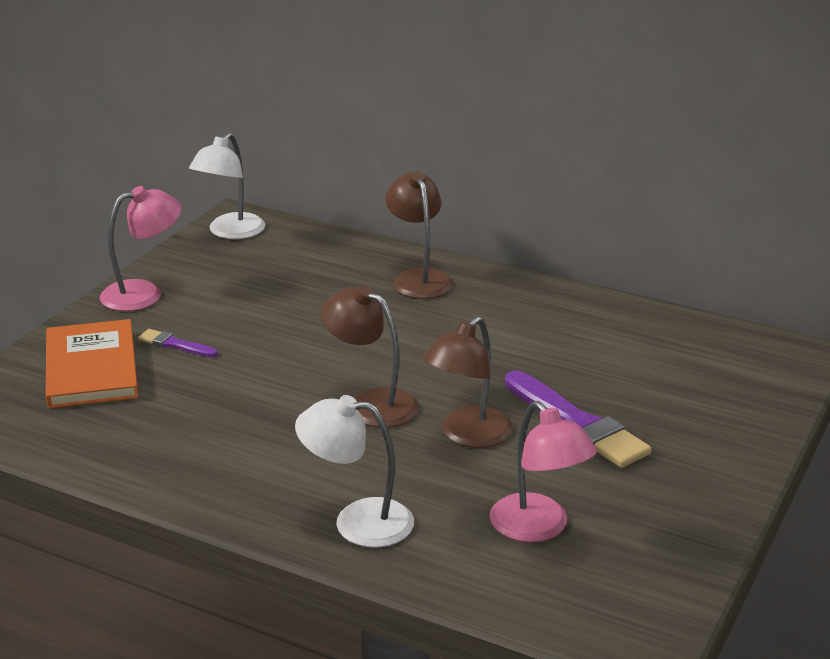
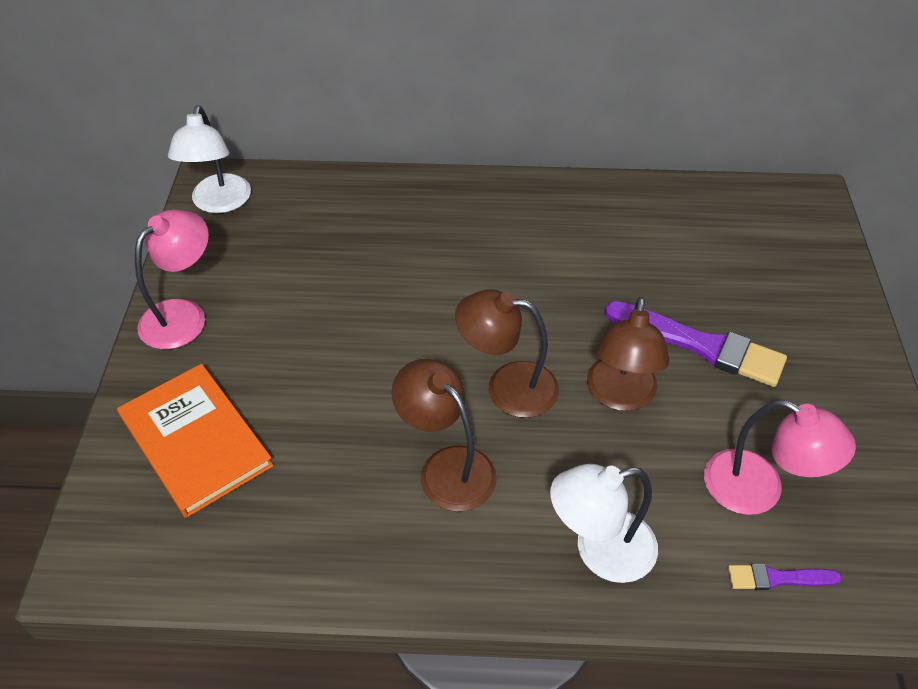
camera: 25 degrees left, 20 degrees up
purple brush [138,329,218,357] -> purple brush moved to [728,564,842,590]
brown lamp [385,171,453,299] -> brown lamp moved to [391,359,497,511]

